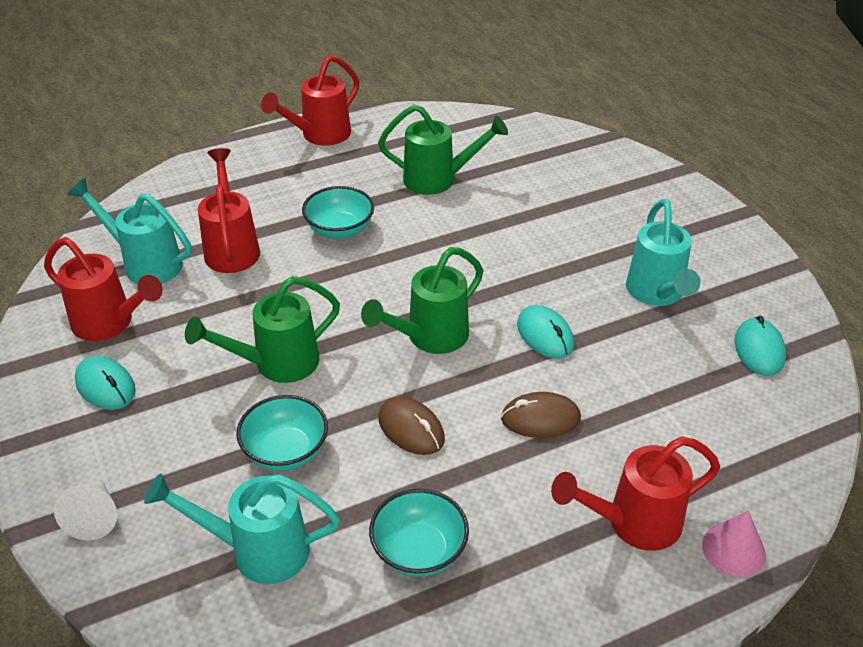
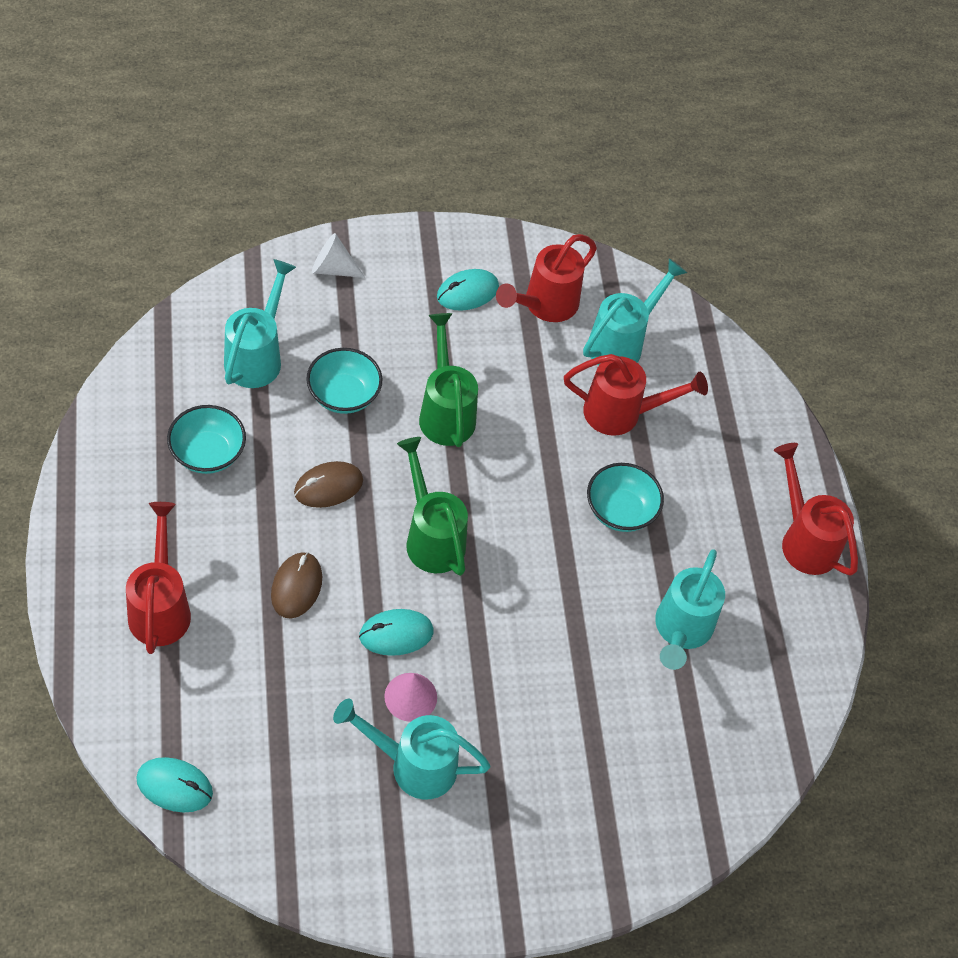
camera: 100 degrees right, 15 degrees up
green watering can [378,105,508,195] -> turquoise watering can [655,549,725,670]
pink cone [702,511,766,577] -> pink cone moved to [384,673,437,722]
turquoise mouse [734,316,786,376] -> turquoise mouse moved to [136,757,213,813]

